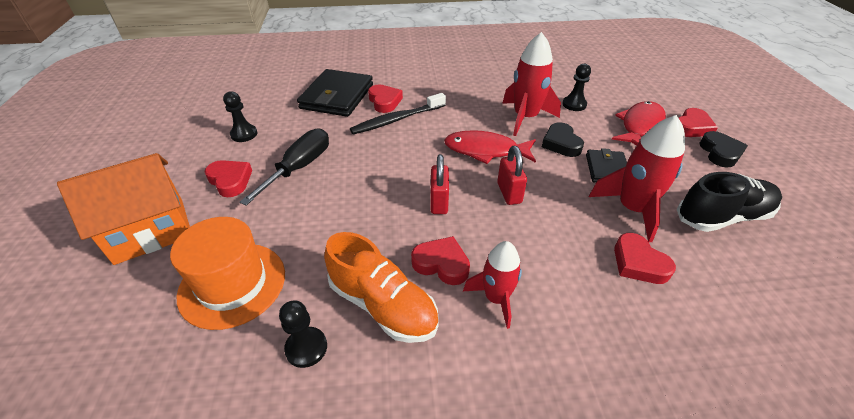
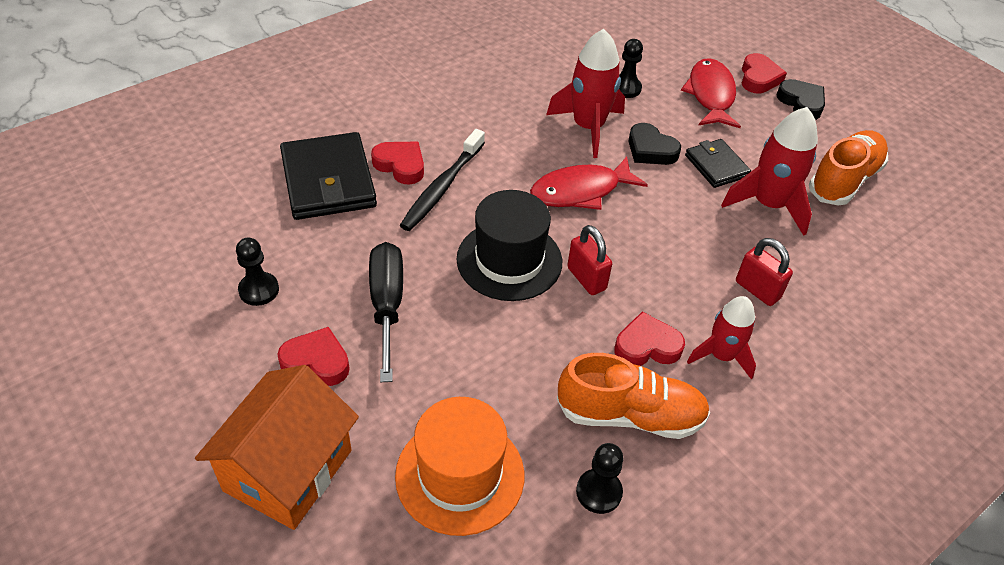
camera: 35 degrees left, 5 degrees up
red padlock [497,146,527,205] -> red padlock moved to [736,238,793,306]
red heart [614,233,676,284] -> none
black shoe [677,172,782,232] -> orange shoe [809,130,888,206]
none -> black hat [456,190,562,301]

